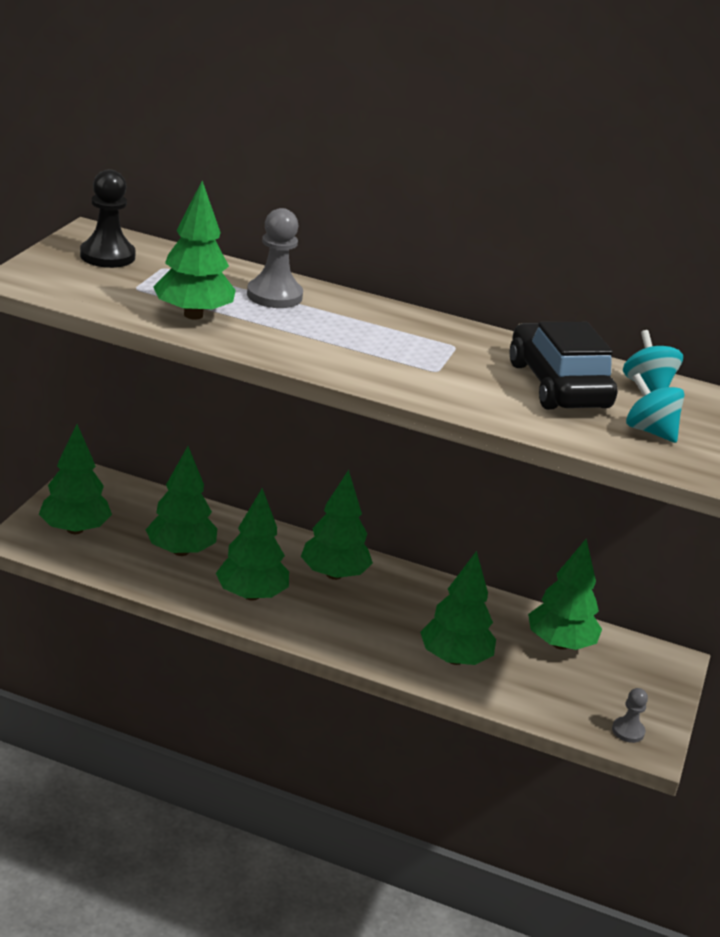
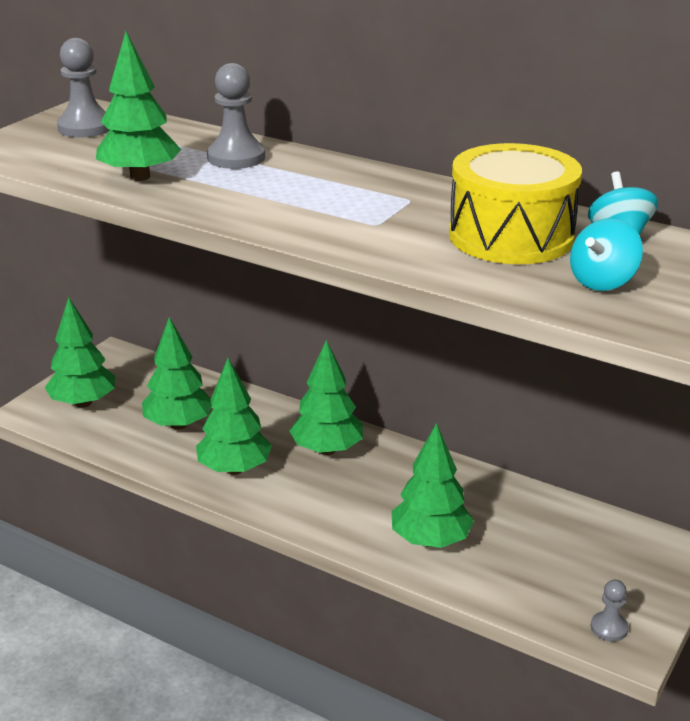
camera: 15 degrees right, 0 degrees up
black pawn [80,169,136,268] -> grey pawn [57,38,110,137]
black car [510,322,618,410] -> yellow drum [449,143,582,264]
green tree [528,539,602,650] -> none
turquoise spinning top [626,373,684,443] -> turquoise spinning top turned 105 degrees counterclockwise [570,218,643,291]

